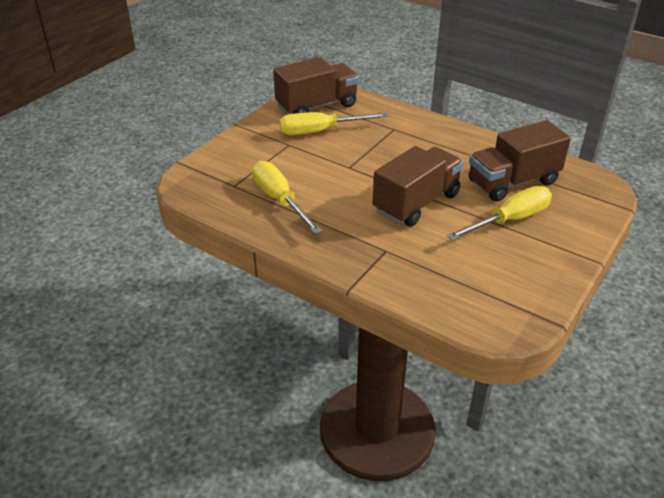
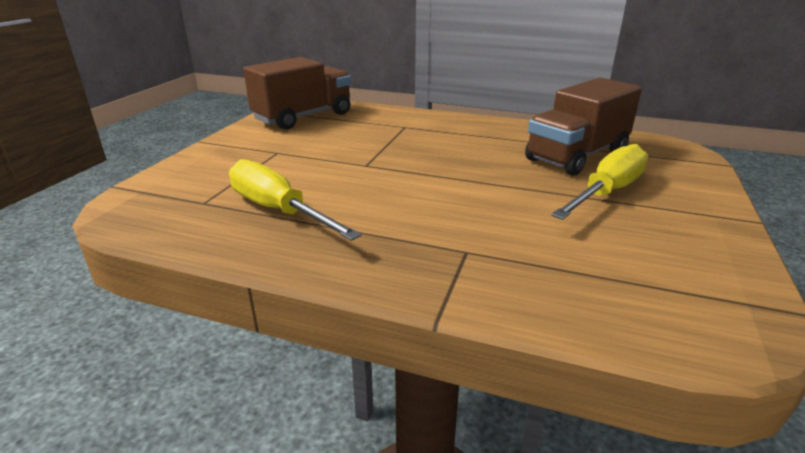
camera: 15 degrees left, 10 degrees down
yellow screwdriver [279,112,388,135] -> none
brown truck [373,146,463,227] -> none

